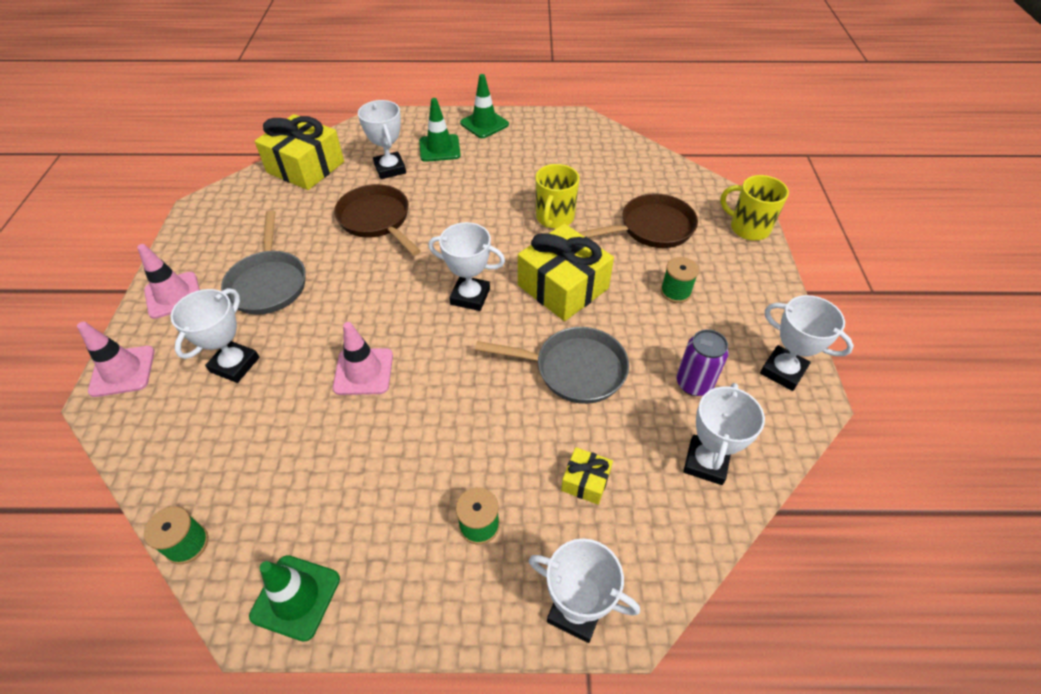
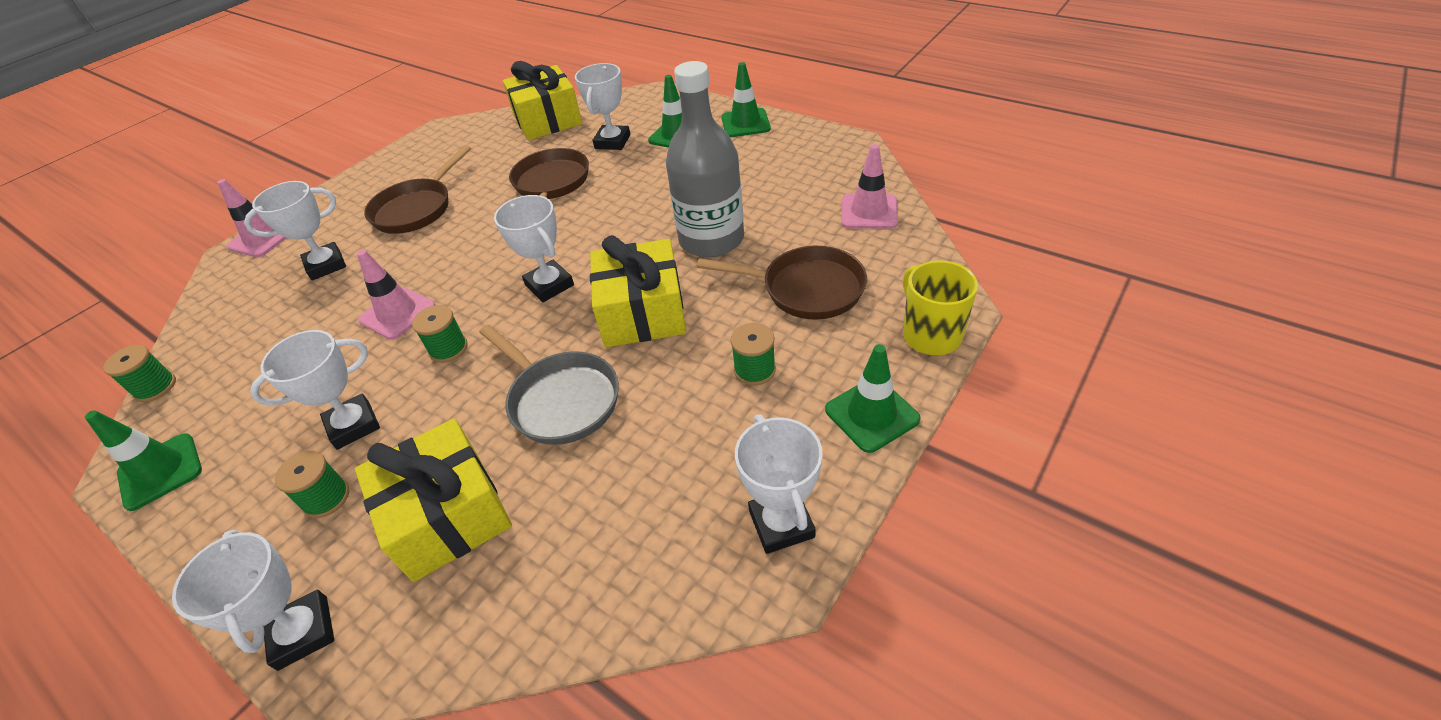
camera: 40 degrees right, 5 degrees down
pink traffic cone [137,244,200,319] -> pink traffic cone moved to [841,144,898,229]
grey pan [221,210,306,315] -> brown pan [364,145,471,234]
yellow mug [535,164,580,229] -> grey bottle [666,61,744,257]
yellow gift [561,447,613,505] -> yellow gift [355,419,512,582], size x2.14
purple can [676,329,729,396] -> none
white trophy [683,383,765,485] -> white trophy moved to [250,330,380,450]
none -> green spool [412,305,468,363]
none -> green traffic cone [825,344,921,453]

